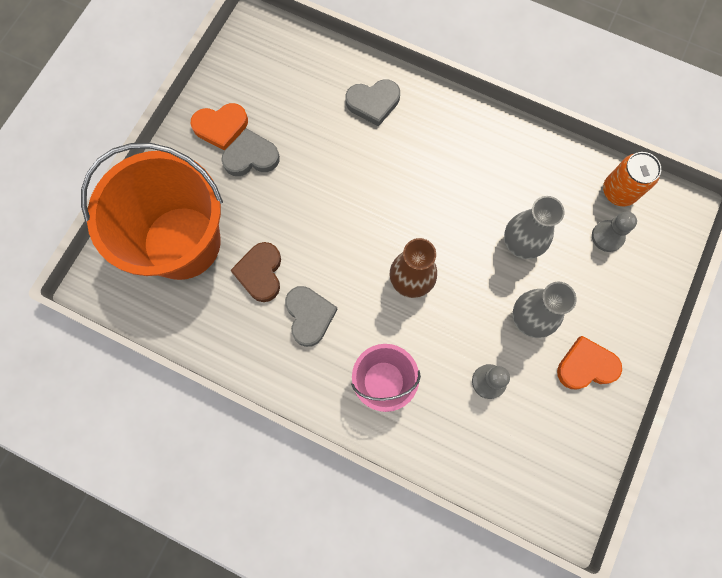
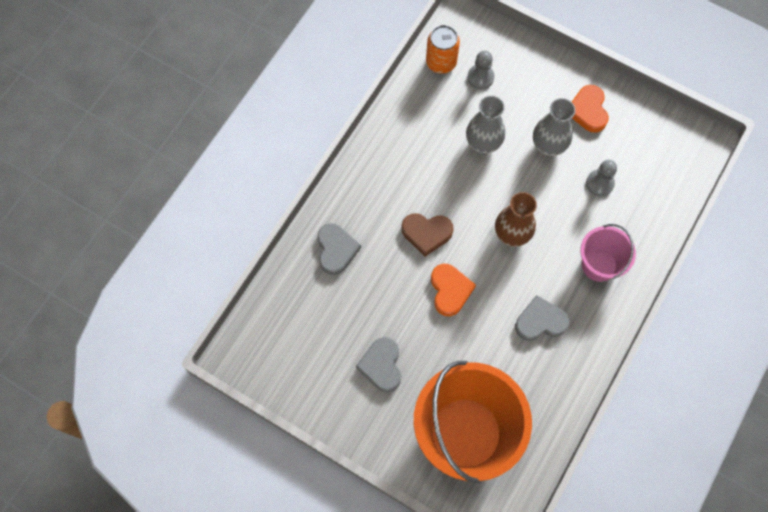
camera: 85 degrees left, 5 degrees down
orange heart [191,103,248,151] -> orange heart moved to [431,264,476,316]
brown heart [230,242,281,302] -> brown heart moved to [402,213,454,257]

